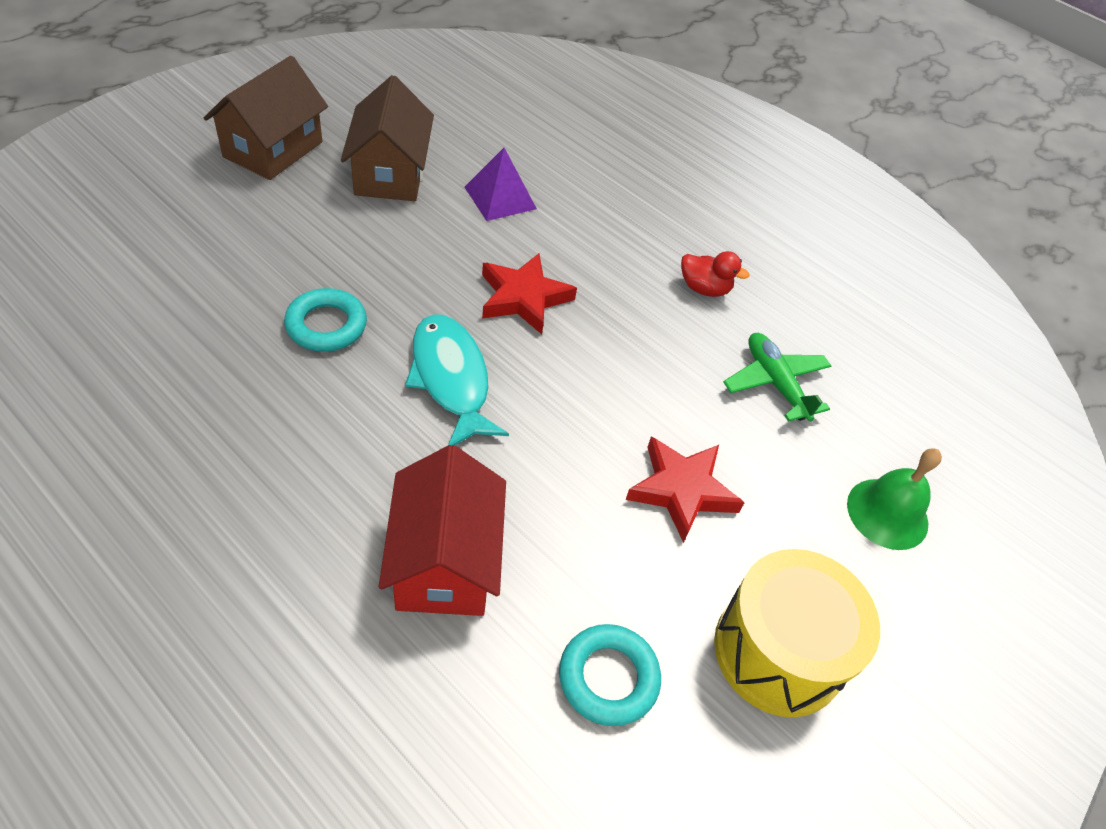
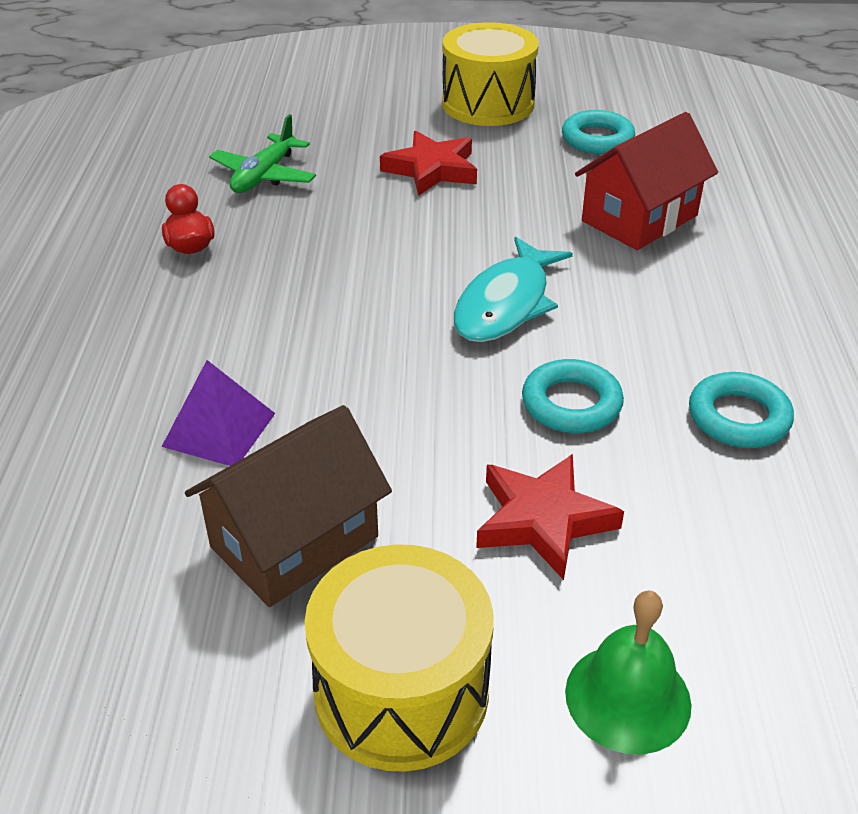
camera: 125 degrees left, 10 degrees down
brown house [204,56,328,180] -> yellow drum [305,544,494,772]
red star [482,253,577,334] -> red star moved to [476,454,624,580]
green bell [847,448,942,550] -> green bell moved to [565,591,692,754]
none -> turquoise ring [689,372,794,448]

